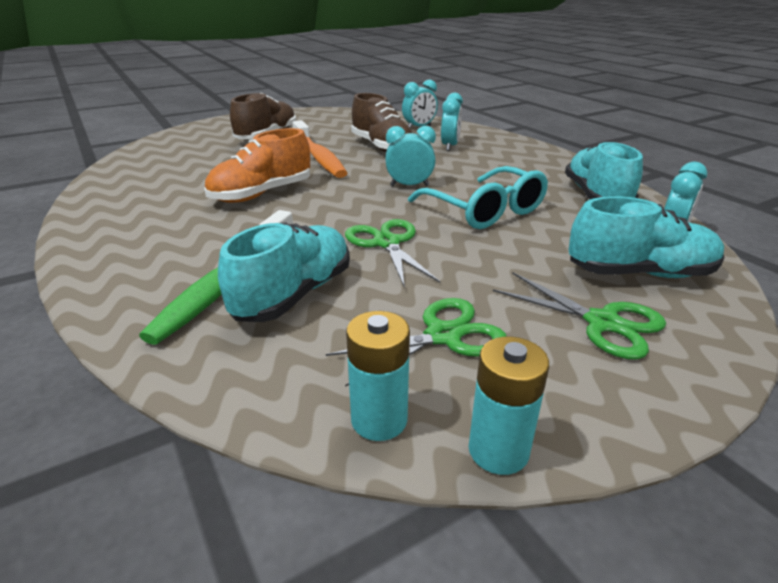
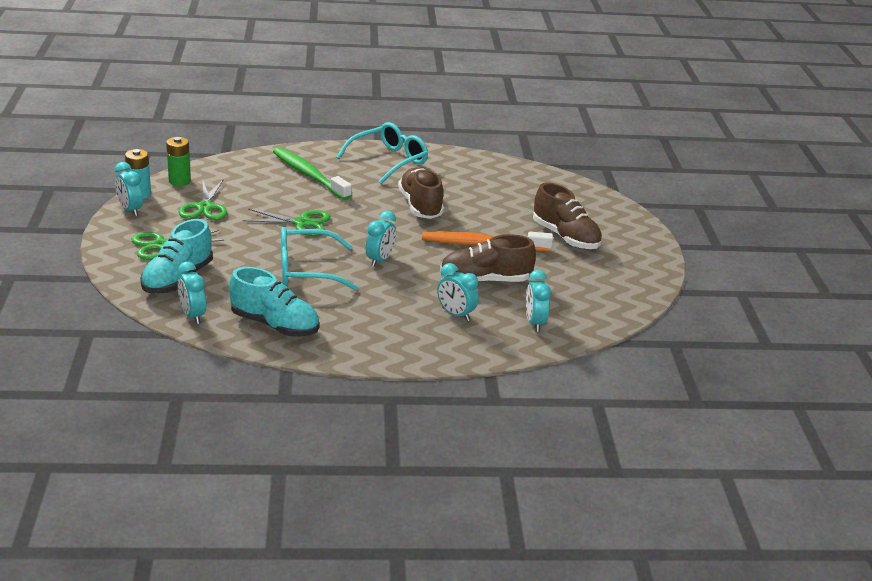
camera: 115 degrees right, 0 degrees up
orange shoe [204,128,310,203] -> brown shoe [398,168,444,219]
turquoise shoe [218,222,350,322] -> none
turquoise battery [346,311,410,441] -> green battery [166,137,191,186]
none -> turquoise clock [115,162,143,216]
none -> turquoise glasses [336,122,428,184]

